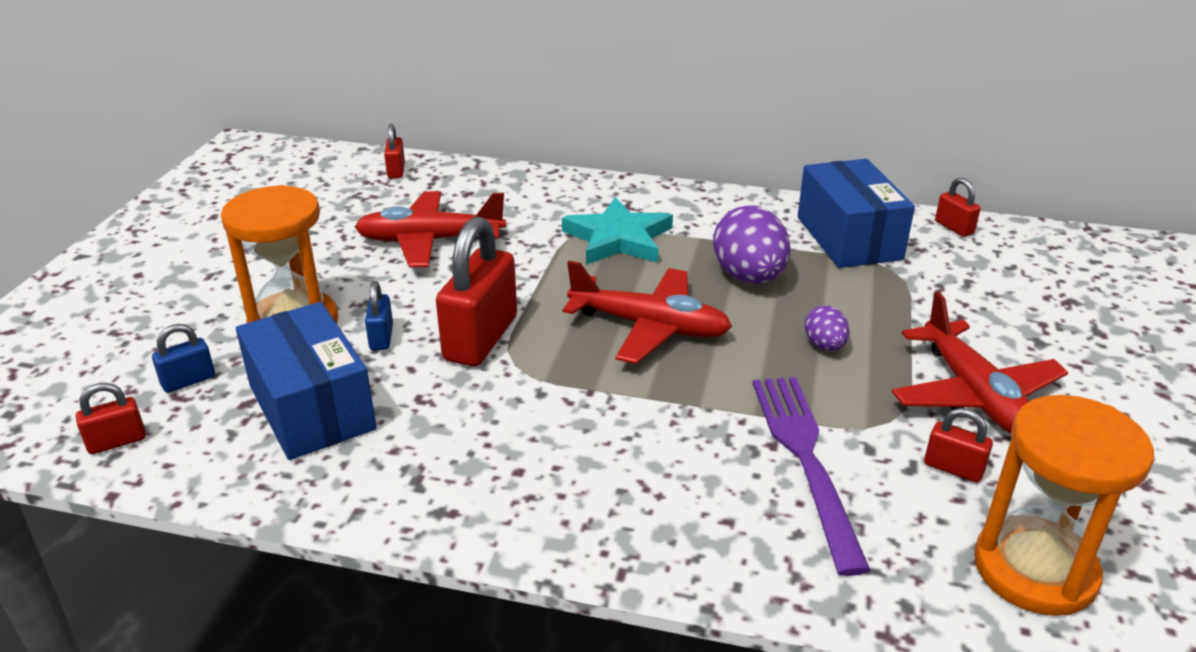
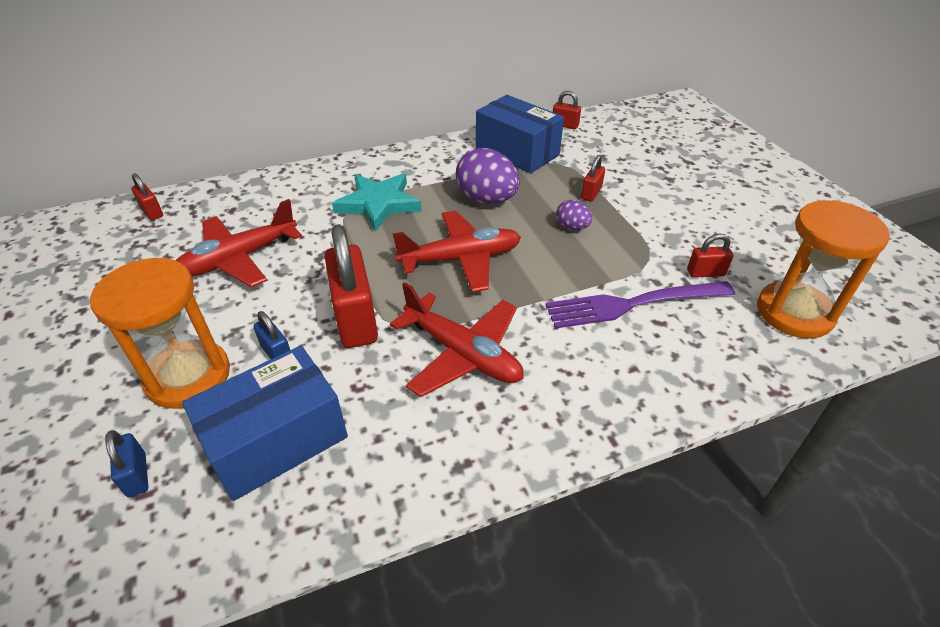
camera: 35 degrees left, 10 degrees up
red padlock [76,383,146,454] -> red padlock moved to [581,155,605,202]
blue padlock [152,324,215,393] -> blue padlock turned 45 degrees counterclockwise [105,430,148,497]
blue box [236,302,377,460] -> blue box turned 60 degrees counterclockwise [182,346,348,501]
purple fork [753,377,871,576] -> purple fork turned 60 degrees counterclockwise [545,281,735,329]
red plane [891,291,1068,434] -> red plane moved to [390,282,524,397]

